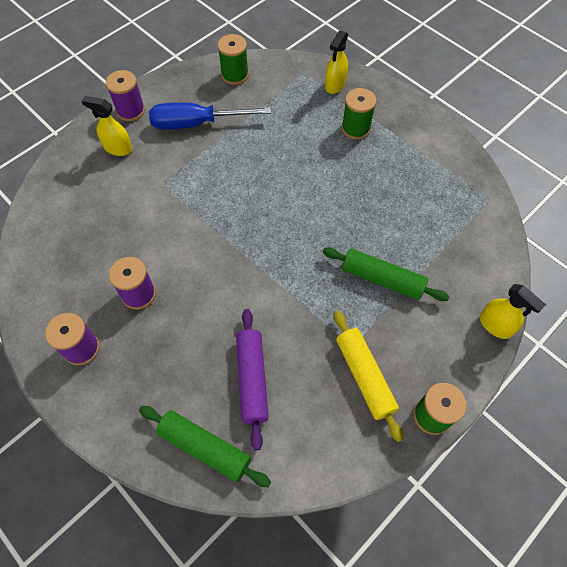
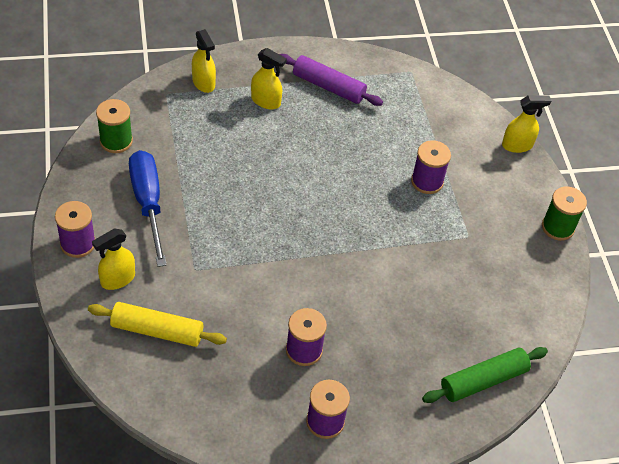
camera: 60 degrees left, 10 degrees down
blue screwdriver [149,103,271,129] -> blue screwdriver turned 135 degrees clockwise [129,150,167,267]
purple rolling pin [236,309,269,450] -> purple rolling pin moved to [279,54,383,106]
green rolling pin [323,248,449,301] -> purple spool [411,140,451,194]
yellow rolling pin [334,311,403,442] -> yellow rolling pin moved to [88,302,227,347]
green spool [342,88,376,140] -> yellow spray bottle [251,48,287,109]

